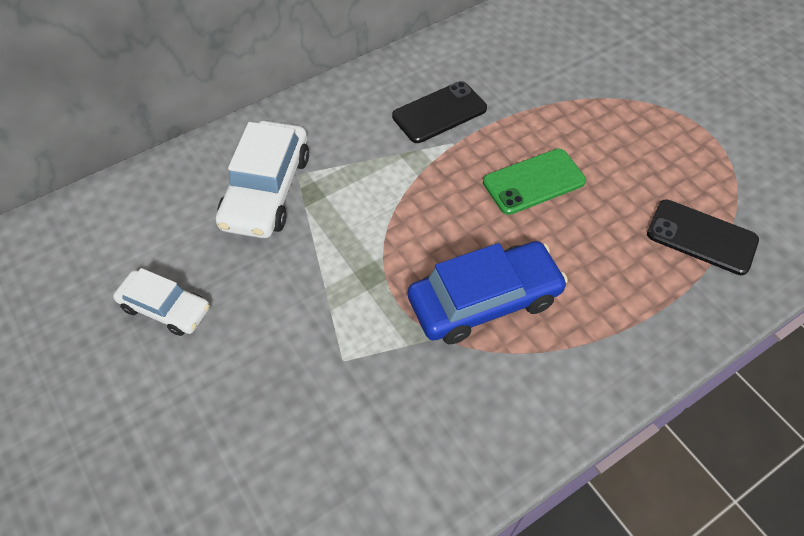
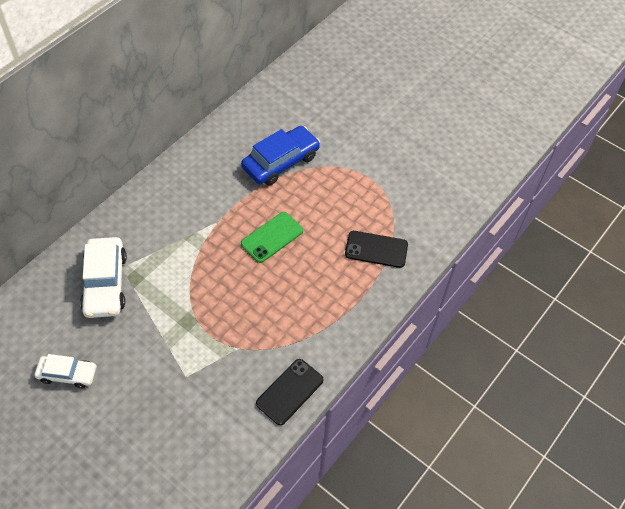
camera: 20 degrees left, 0 degrees up
black phone [392,81,487,143] -> black phone moved to [256,359,323,425]
blue car [408,241,568,344] -> blue car moved to [241,126,320,185]

